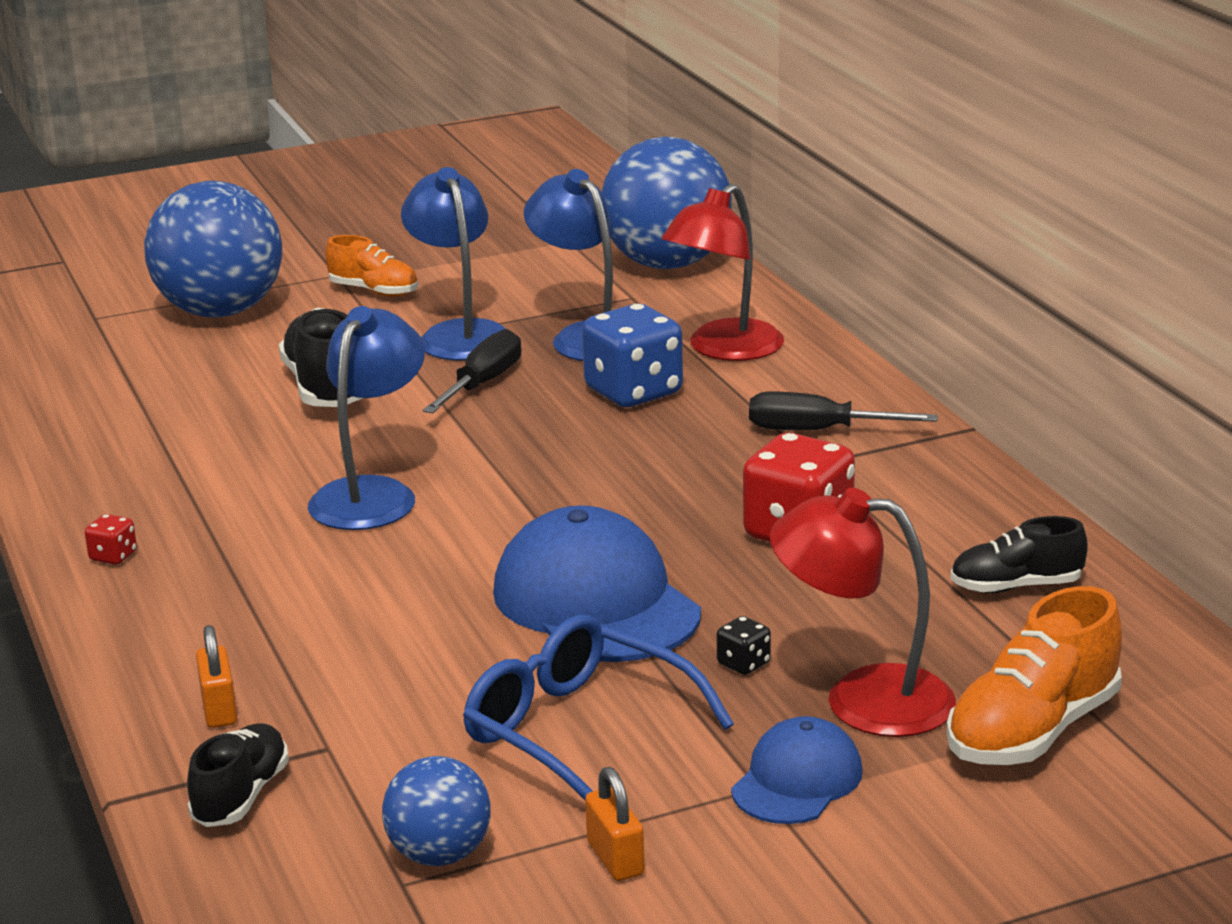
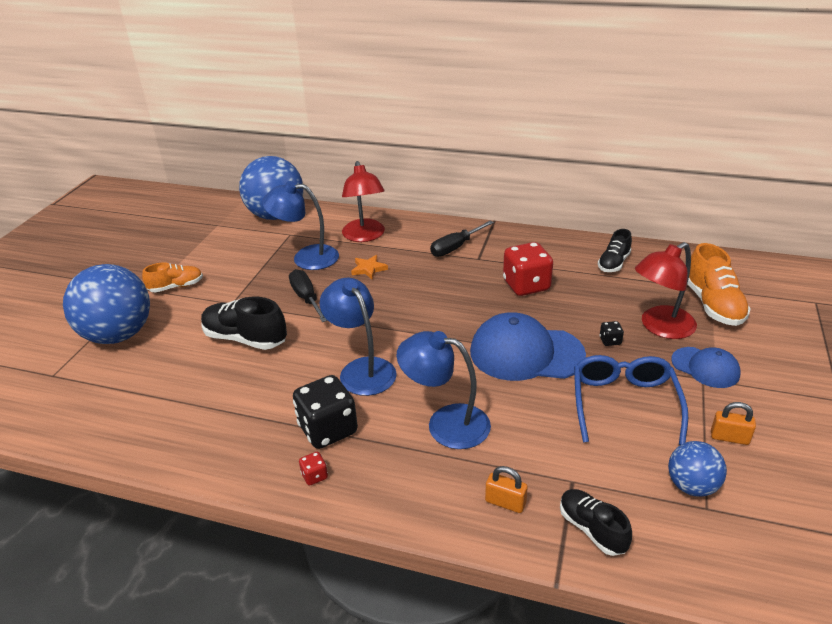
camera: 50 degrees left, 10 degrees up
blue lamp [401,167,506,361] -> blue lamp moved to [397,331,491,449]
blue glasses [463,615,734,800] -> blue glasses turned 105 degrees clockwise [574,355,688,445]
blue dice [582,304,683,407] -> orange star [351,255,388,279]
blue cap [731,716,863,824] -> blue cap turned 150 degrees clockwise [671,347,741,388]
none -> black dice [293,375,358,449]

